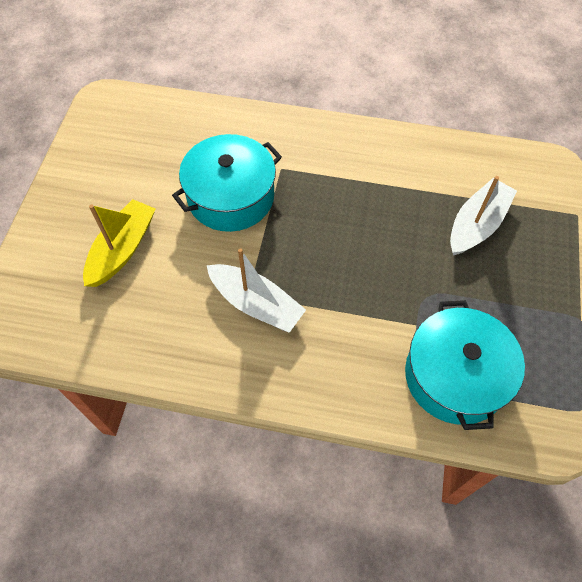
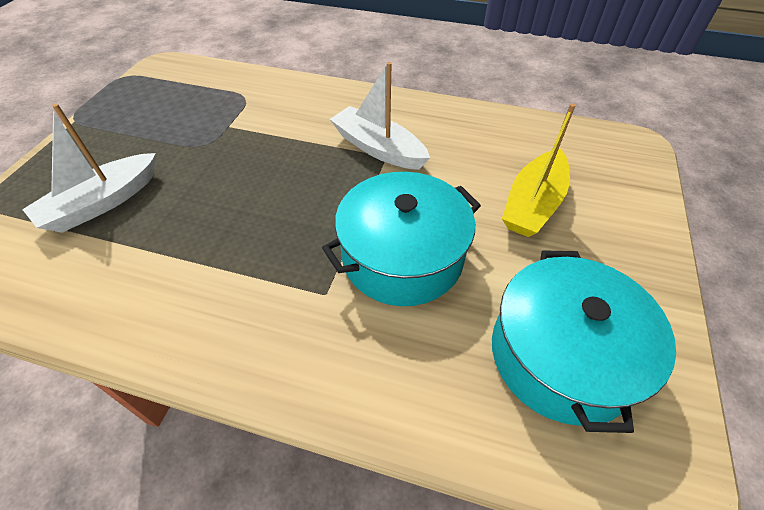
camera: 175 degrees left, 10 degrees down
turquoise pot [405,300,525,430] -> turquoise pot moved to [492,250,676,433]

